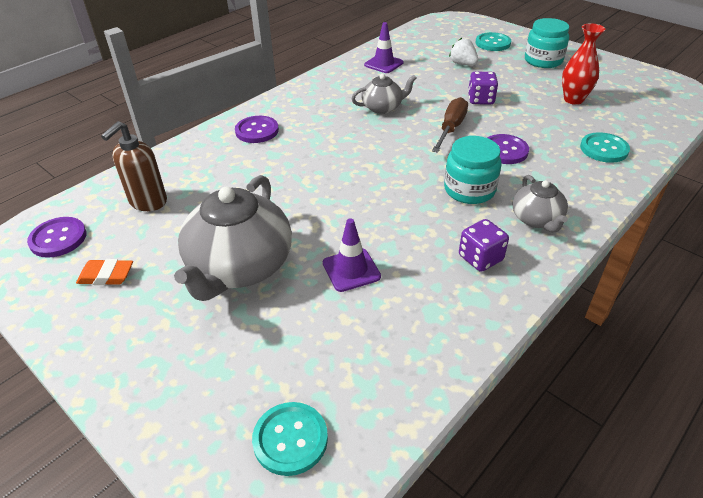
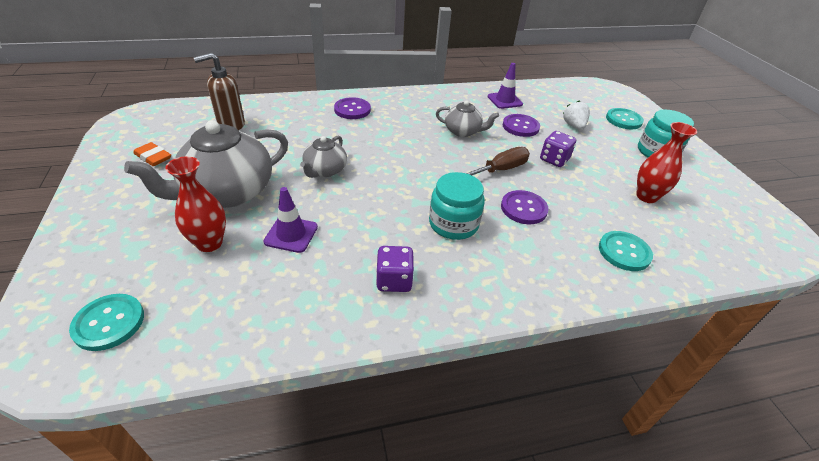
camera: 30 degrees right, 0 degrees up
purple button [27,217,87,258] -> purple button moved to [503,114,540,137]
grey teapot [513,175,568,232] -> grey teapot moved to [300,136,347,178]
none -> red vase [165,156,226,252]

